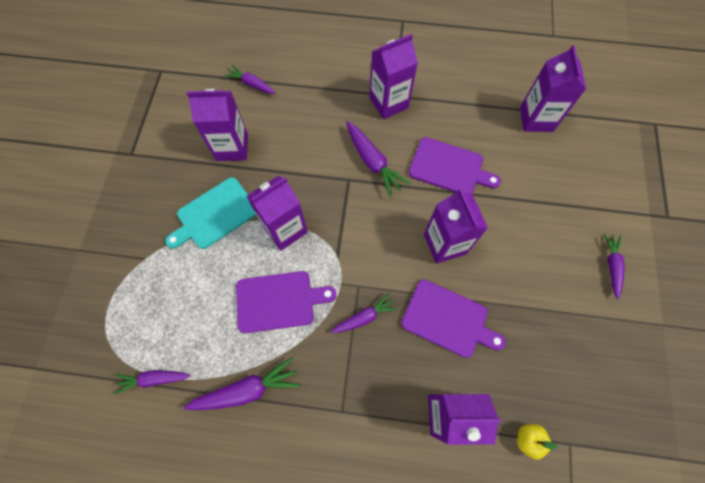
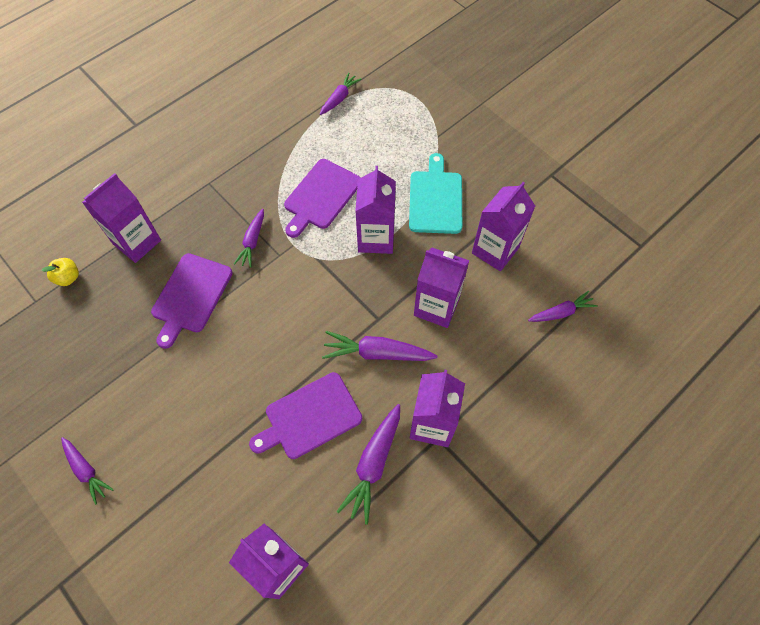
camera: 130 degrees right, 5 degrees down
purple carrot [184,357,301,410] -> purple carrot moved to [336,404,400,525]
purple cutting board [401,280,506,358] -> purple cutting board turned 45 degrees counterclockwise [151,253,233,349]
purple carton [424,188,488,264] -> purple carton moved to [414,247,469,328]

